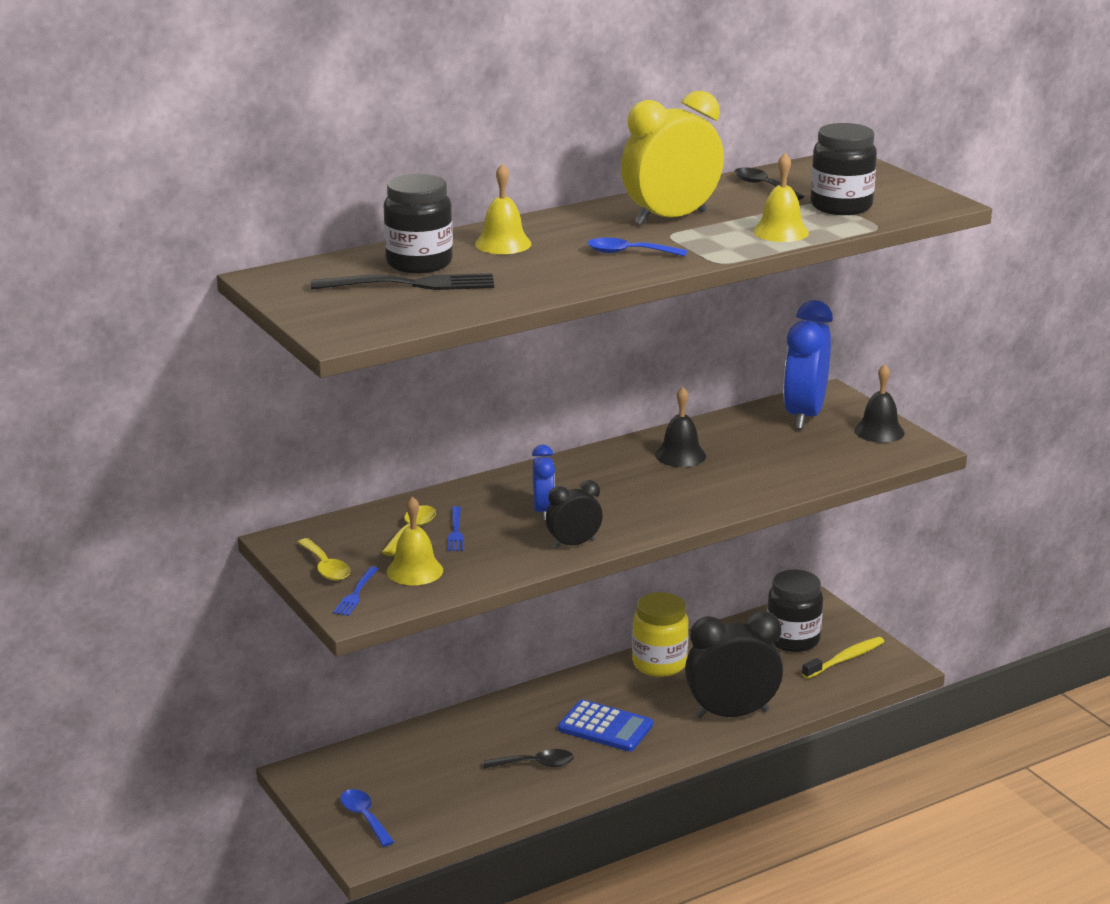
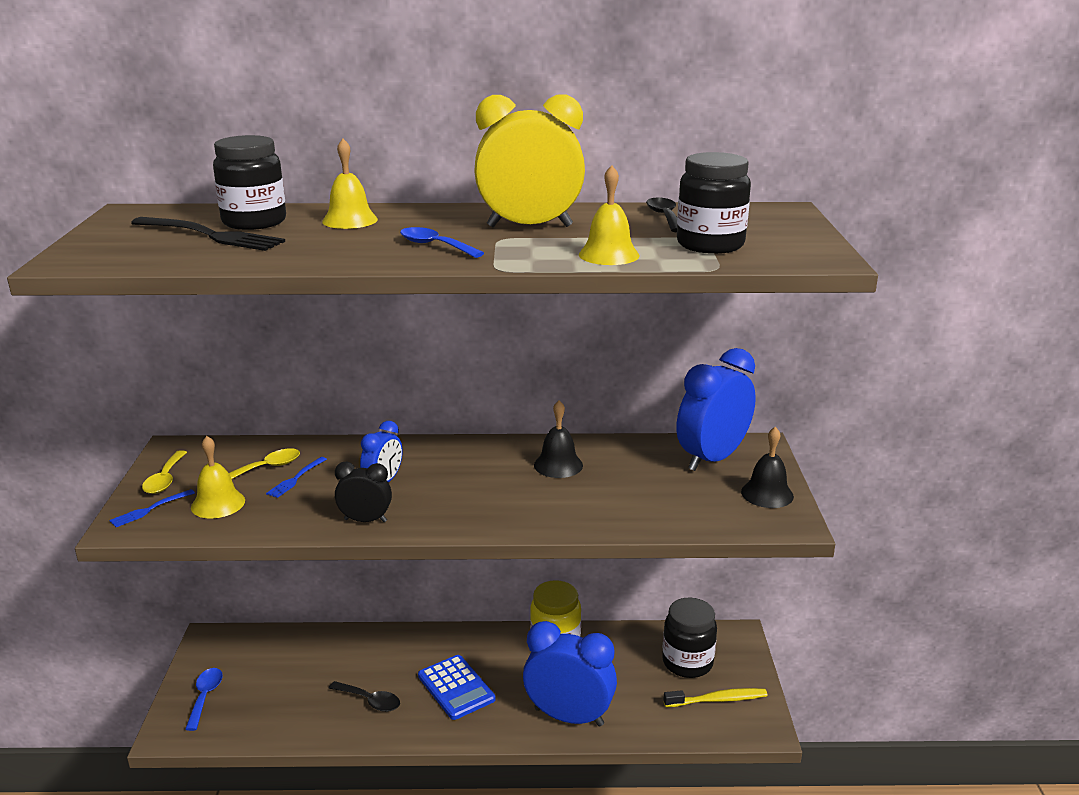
camera: 30 degrees right, 0 degrees up
black clock [685,611,783,719] -> blue clock [523,621,617,727]

